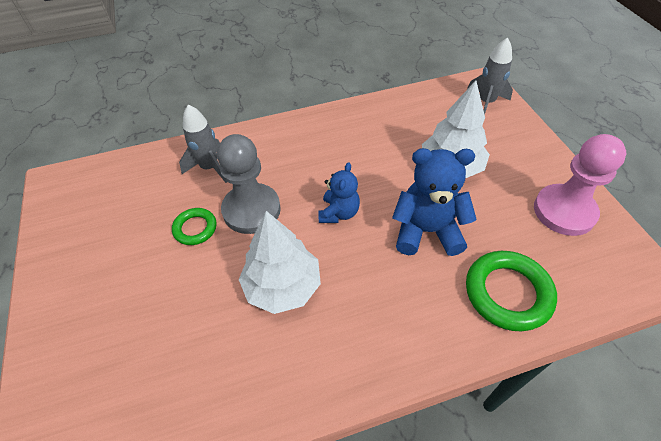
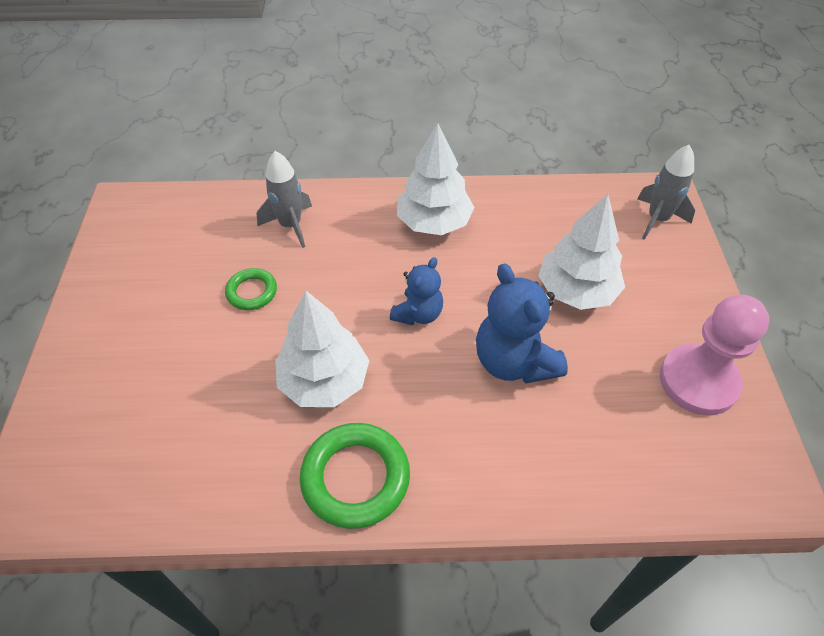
camera: 15 degrees right, 0 degrees up
grey pawn [217,134,281,234] -> none
blue teddy bear [392,148,477,256] -> blue teddy bear turned 135 degrees counterclockwise [476,263,568,384]
green ring [466,251,557,331] -> green ring moved to [300,423,410,529]
none -> white tree [397,123,475,235]

